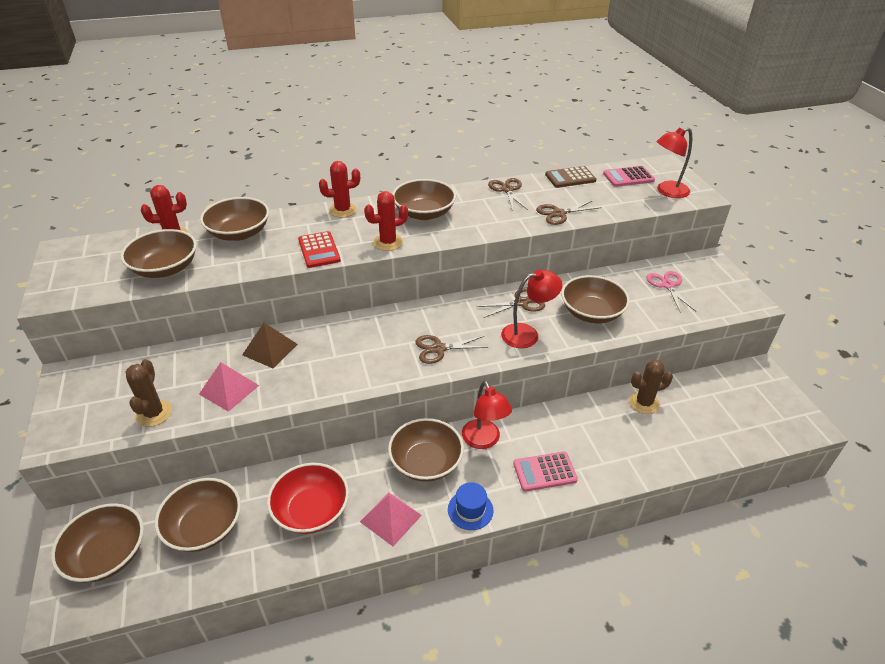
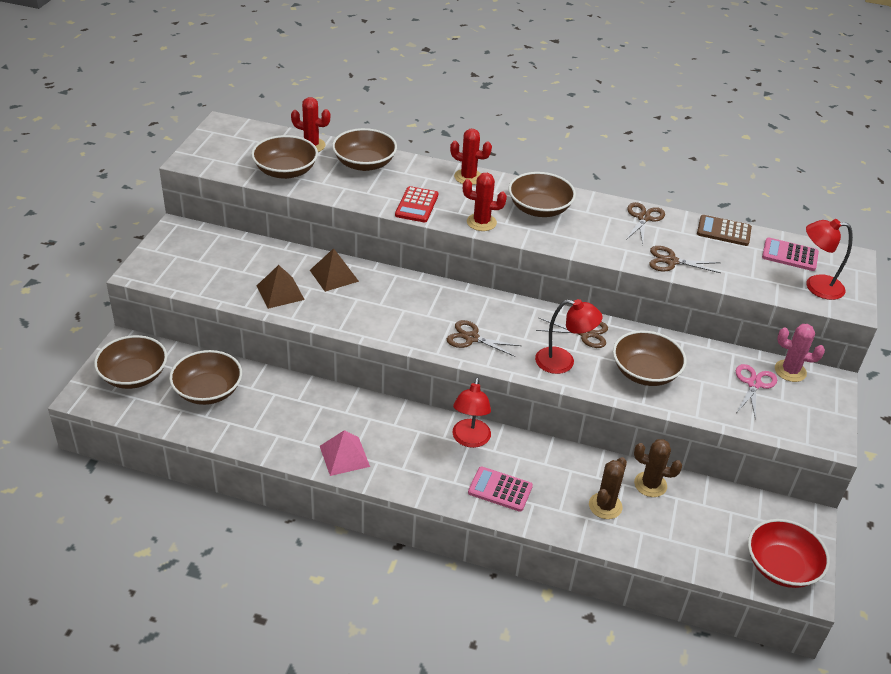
camera: 30 degrees right, 0 degrees up
brown cactus [126,359,172,427] -> brown cactus moved to [589,457,627,519]
pink pyramid [199,362,259,412] -> brown pyramid [257,265,305,309]
red bowl [267,463,349,534] -> red bowl moved to [748,519,830,588]
brown bowl [388,418,464,482] -> none
blue hat [448,482,493,530] -> none
none -> pink cactus [775,324,825,382]

